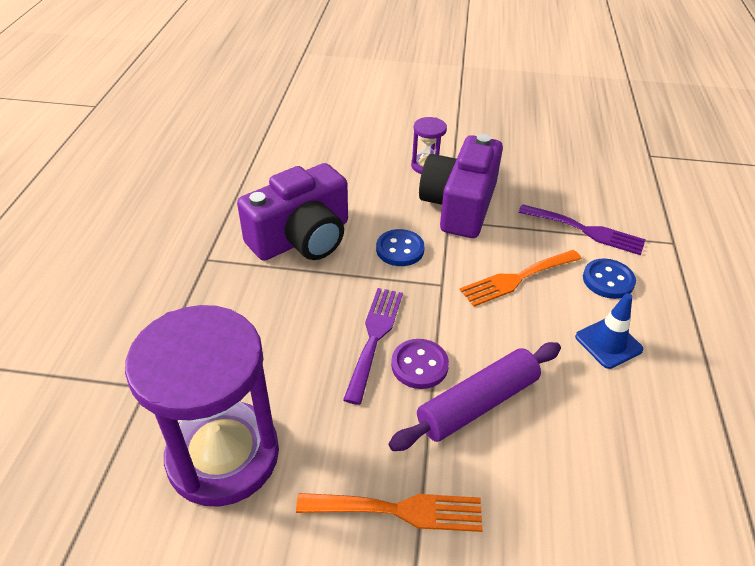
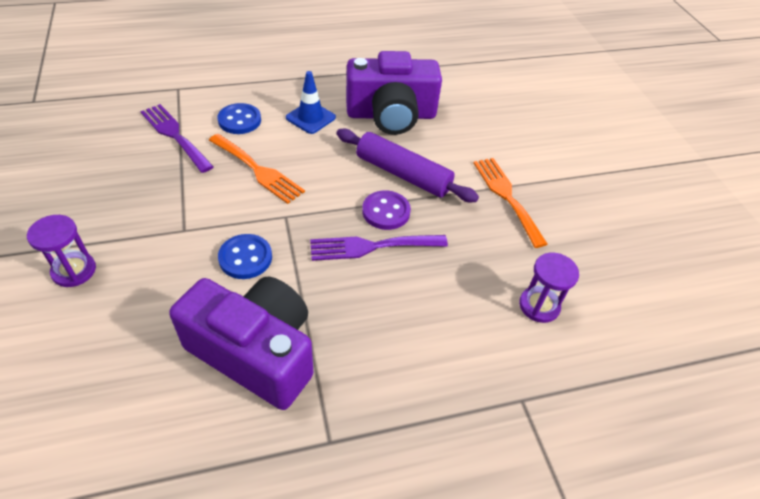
camera: 115 degrees left, 5 degrees up
purple hourglass [125,305,279,507] -> purple hourglass [519,252,579,323], size x0.44
purple camera [419,134,503,238] -> purple camera moved to [346,51,442,135]
purple fork [518,204,646,255] -> purple fork turned 45 degrees counterclockwise [140,104,214,173]

